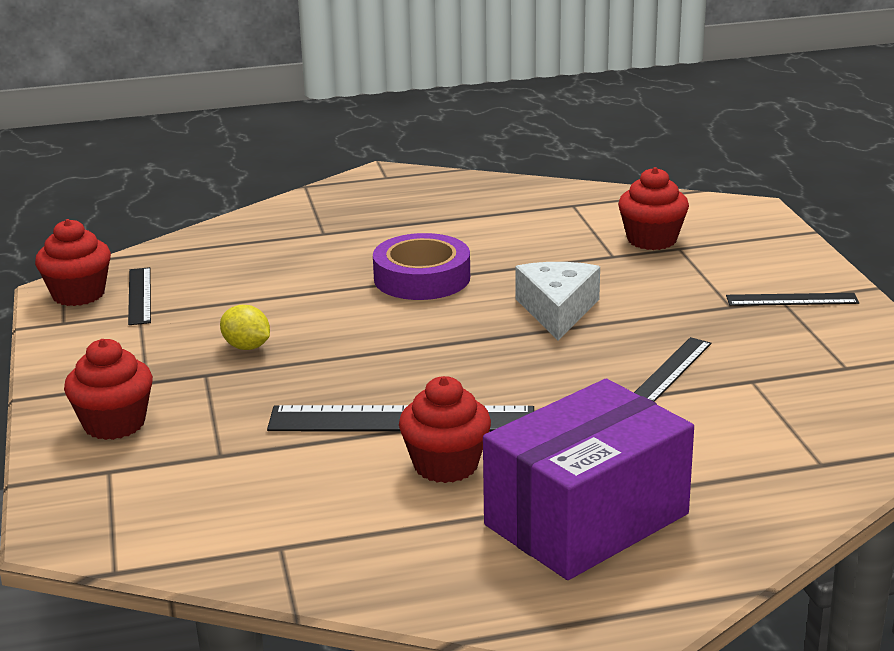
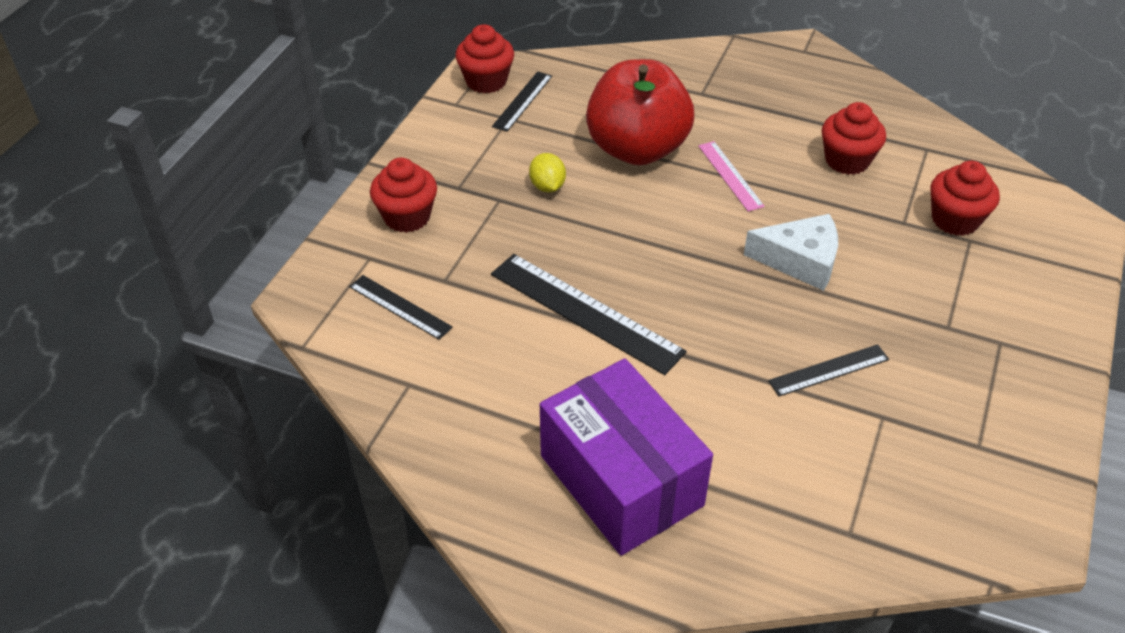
camera: 35 degrees right, 20 degrees up
purple tape [373,233,470,300] -> pink ruler [698,141,765,212]
red cupcake [399,376,491,483] -> red cupcake moved to [822,102,886,175]
purple box [483,379,694,580] -> purple box turned 60 degrees clockwise [540,358,713,556]
white cheese [515,262,600,341] -> white cheese turned 60 degrees clockwise [744,214,838,291]
black ruler [726,293,859,306] -> black ruler moved to [349,275,453,340]
none -> red apple [586,59,694,165]

